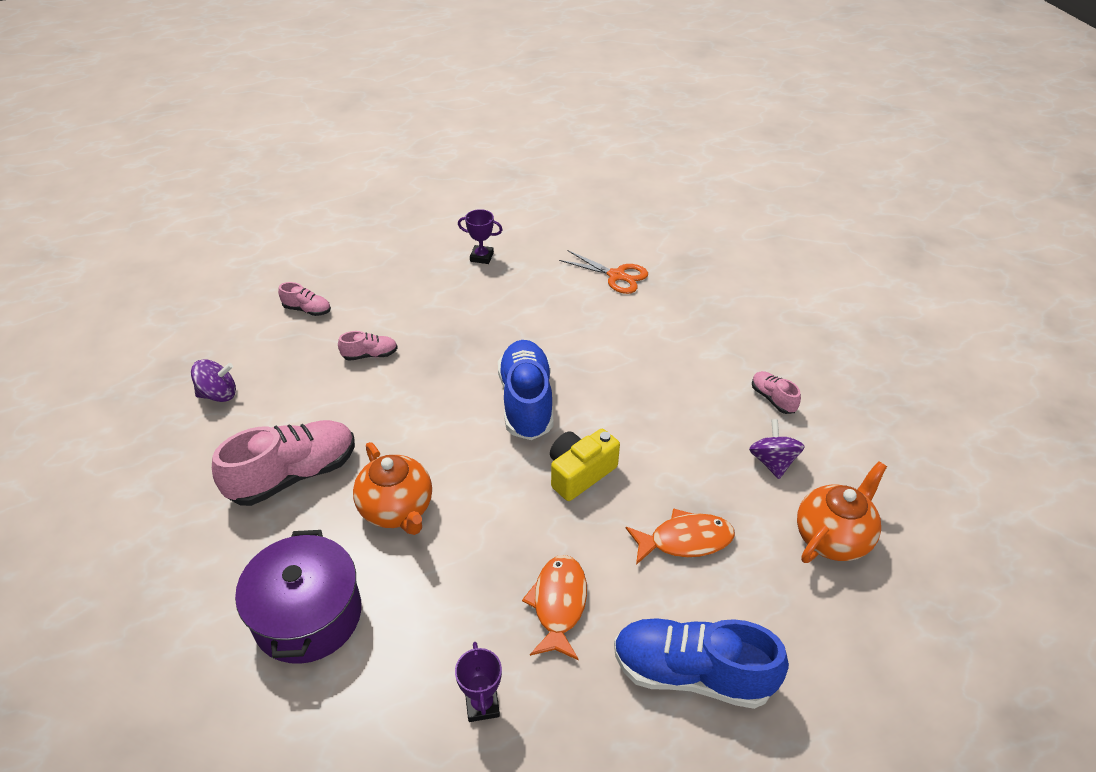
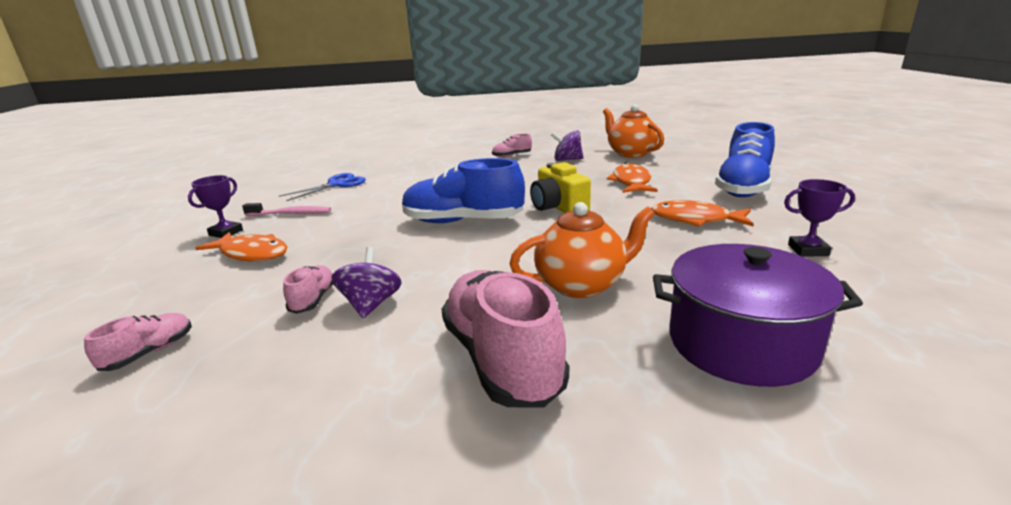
camera: 75 degrees left, 20 degrees down
purple spinning top [191,359,236,402] -> purple spinning top moved to [332,247,402,318]
orange scissors [559,250,648,294] -> blue scissors [279,173,366,201]
none -> orange fish [195,232,287,262]
none -> pink toothbrush [242,203,331,216]

